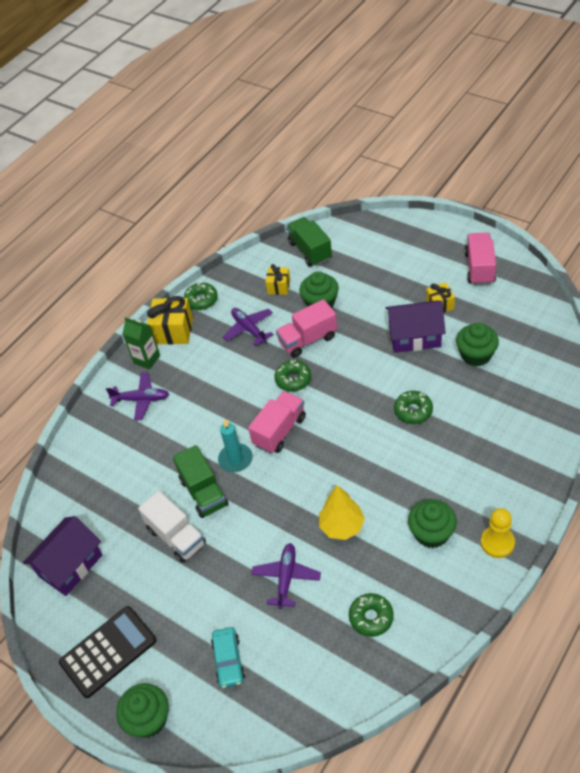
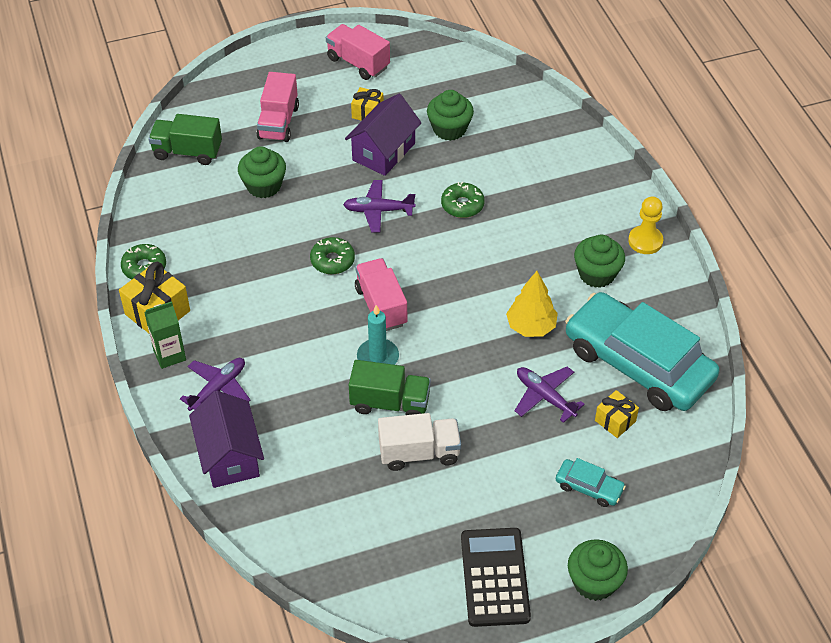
camera: 60 degrees left, 0 degrees up
purple house [23,516,102,596] -> purple house moved to [189,390,264,488]
purple plane [223,308,274,346] -> purple plane moved to [343,180,415,232]
yellow gift [265,264,290,295] -> yellow gift moved to [595,390,639,438]
pink truck [276,299,337,358] -> pink truck moved to [257,72,299,142]
green donut [349,593,394,637] -> turquoise car [565,292,719,411]

